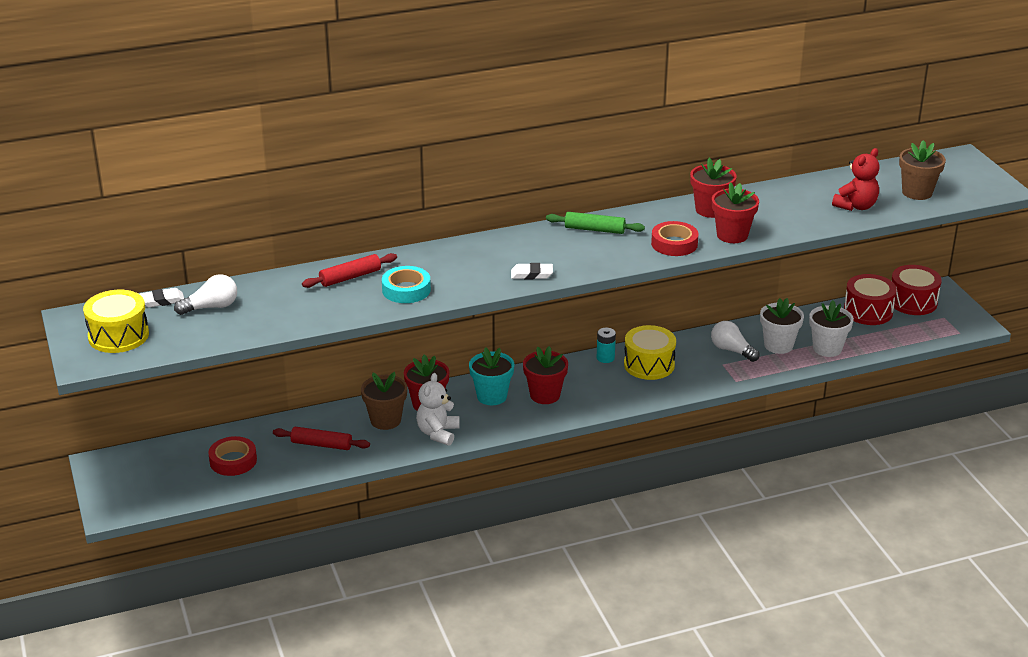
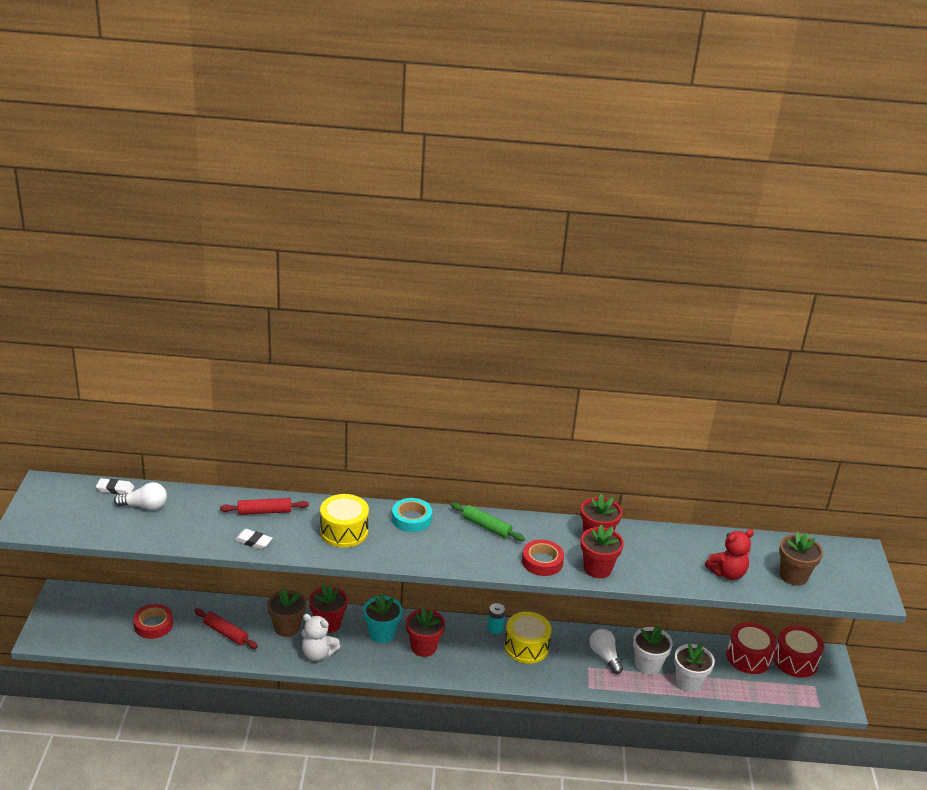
camera: 20 degrees right, 0 degrees up
yellow drum [83,290,149,353] -> yellow drum moved to [320,494,369,548]
turquoise tape [382,266,431,303] -> turquoise tape moved to [392,498,432,532]
white teddy bear [416,373,460,446] -> white teddy bear turned 105 degrees counterclockwise [302,614,341,661]
white eraser [511,263,553,279] -> white eraser moved to [235,529,273,549]

